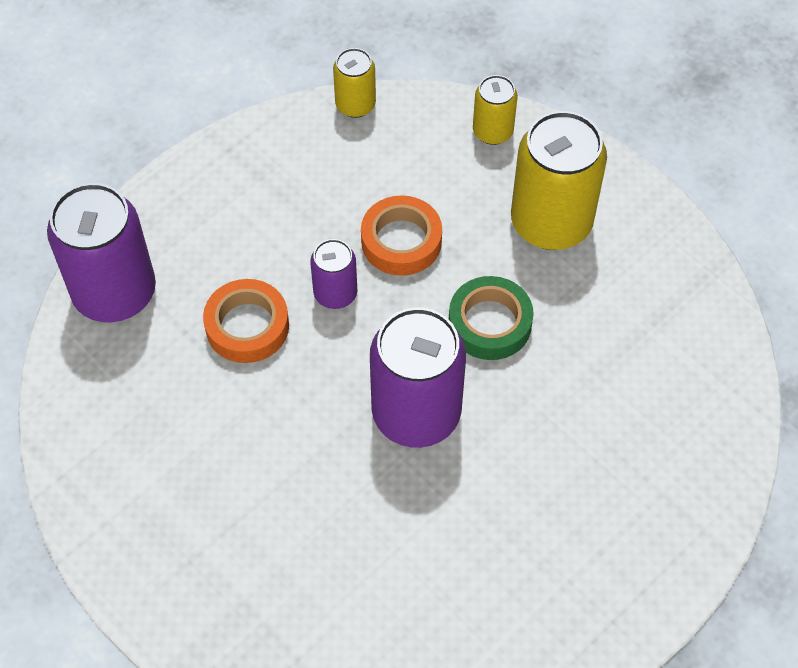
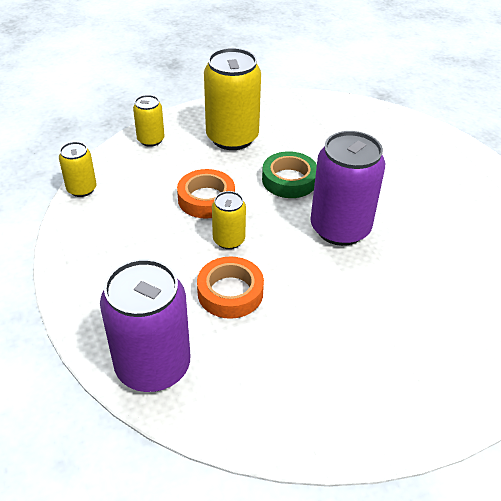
camera: 70 degrees left, 15 degrees down
purple can [310,239,357,309] -> yellow can [212,191,246,249]

